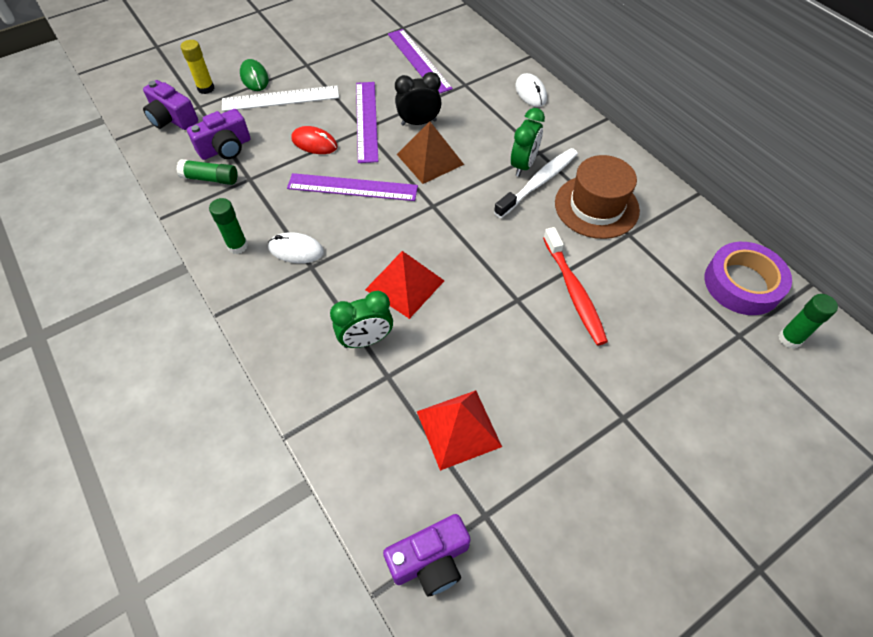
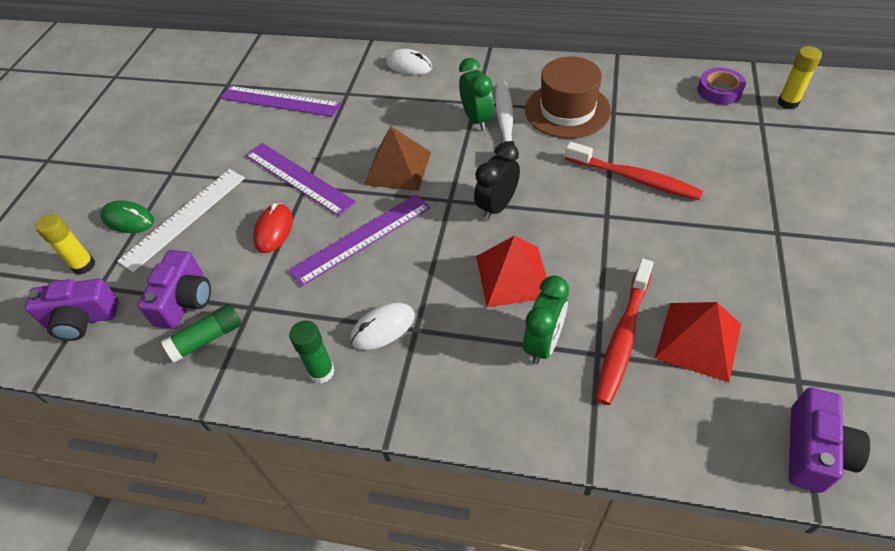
camera: 40 degrees left, 5 degrees down
red mouse [291,126,338,154] -> red mouse turned 60 degrees counterclockwise [253,203,293,253]
black clock [395,72,442,126] -> black clock moved to [474,142,520,220]
purple tape [705,242,792,315] -> purple tape [698,68,746,105], size x0.62
green glue stick [778,294,838,349] -> yellow glue stick [778,46,822,109]
none -> red toothbrush [595,259,654,405]

